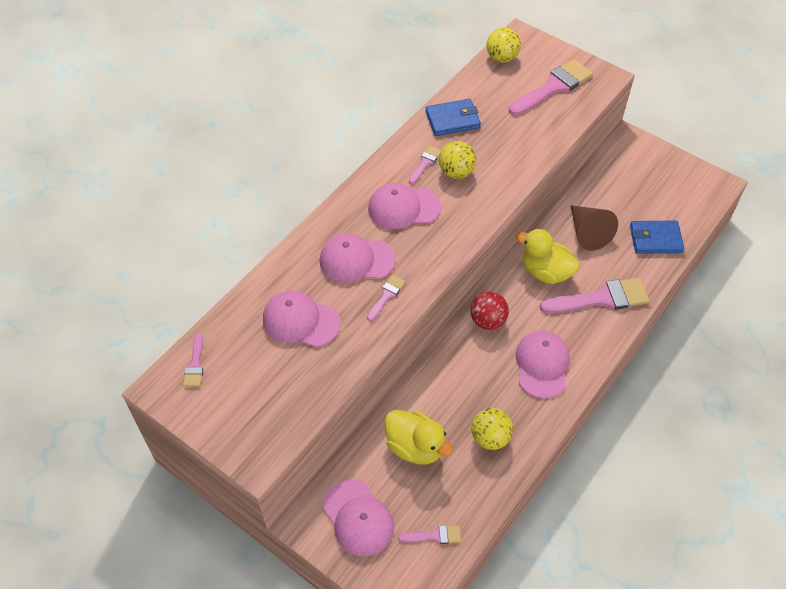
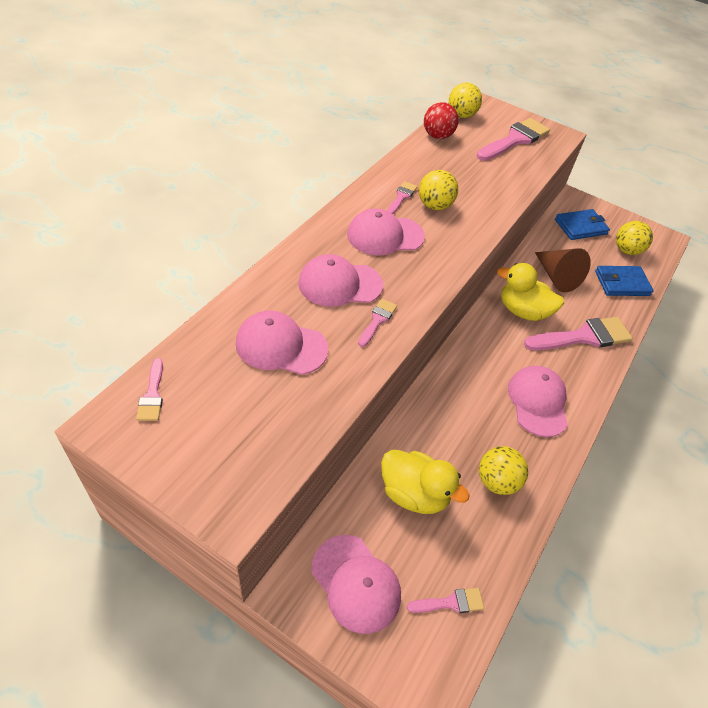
camera: 10 degrees left, 5 degrees down
blue wallet [425,99,481,136] -> blue wallet moved to [555,209,610,240]
red ball [470,292,509,330] -> red ball moved to [424,102,459,139]
none -> yellow ball [616,221,653,255]

